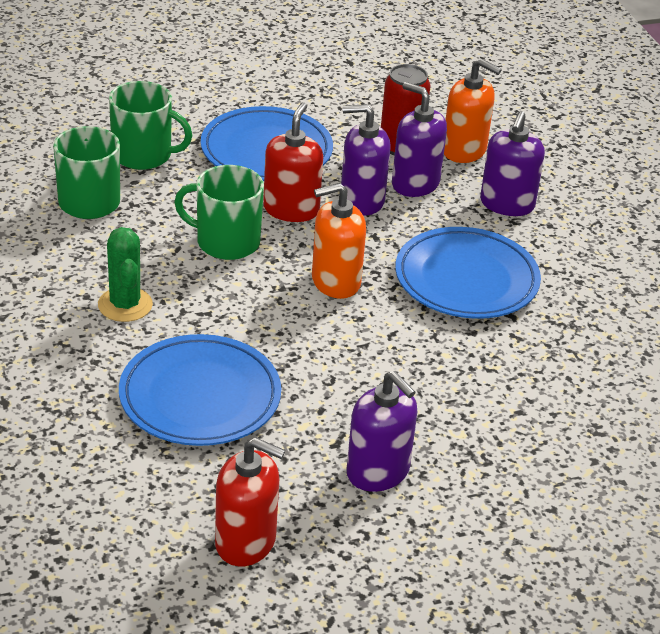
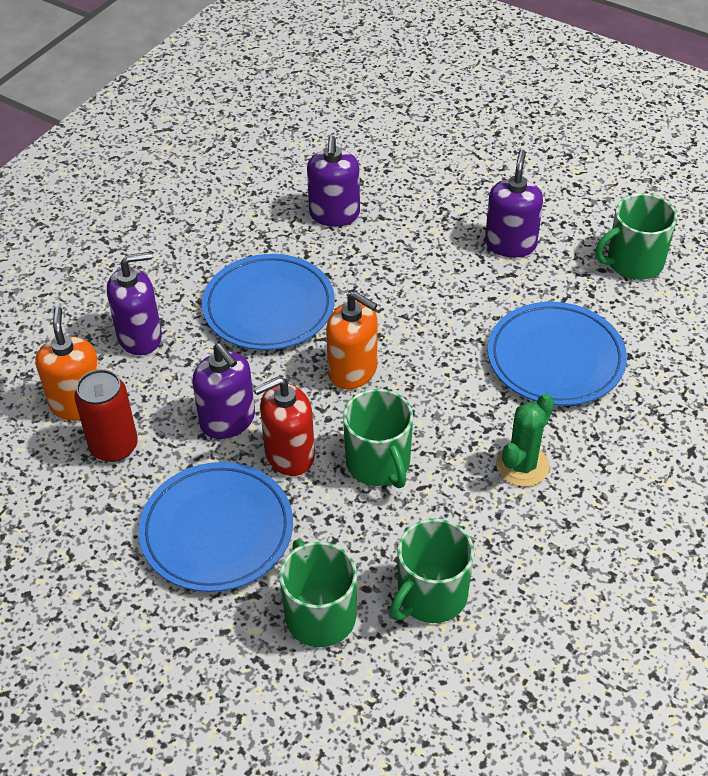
camera: 125 degrees left, 10 degrees up
red soap dispenser [215,437,285,566] -> green mug [595,193,677,280]
purple soap dispenser [392,82,447,197] -> purple soap dispenser moved to [307,136,360,227]

